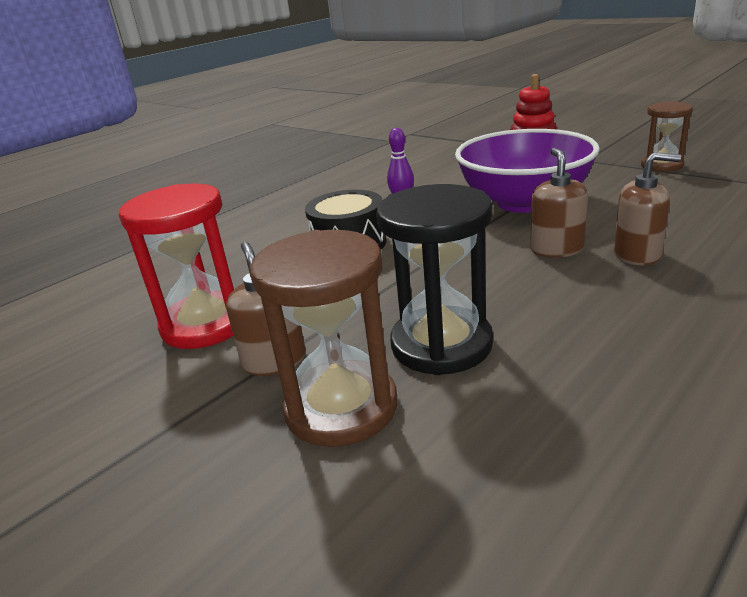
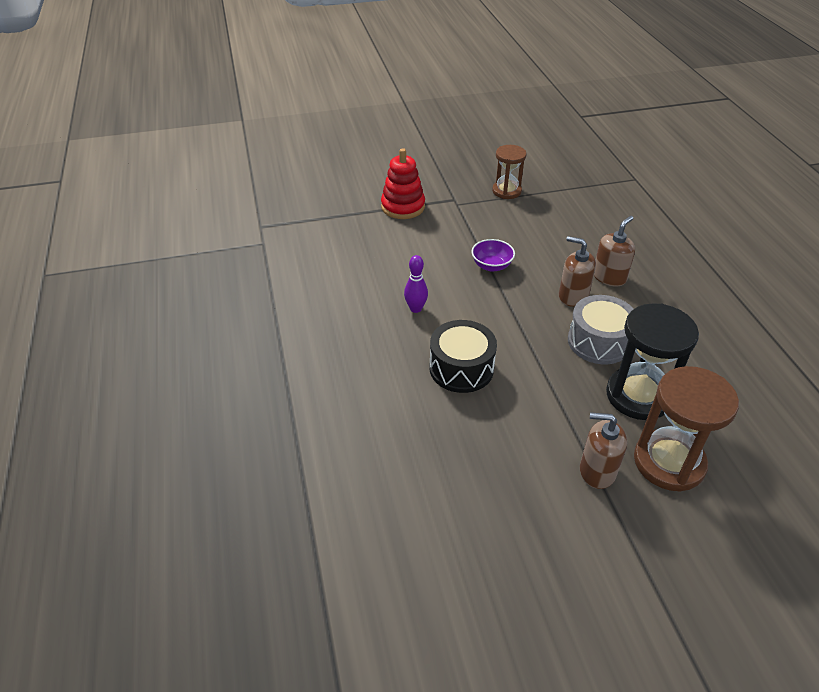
camera: 60 degrees left, 15 degrees up
red hourglass [119,184,234,349] -> none
purple bowl [455,129,600,213] -> purple bowl [472,239,515,272], size x0.41
none -> grey drum [568,295,634,364]

